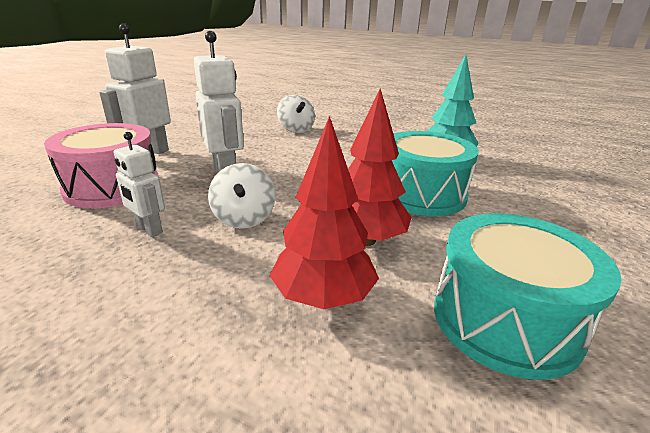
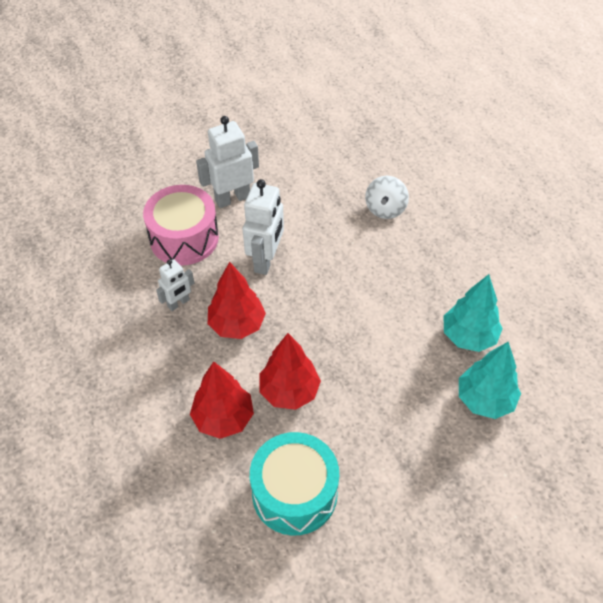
camera: 40 degrees right, 25 degrees up
white robot [114,132,165,237] -> white robot turned 120 degrees counterclockwise [156,259,194,311]
white spinning top [208,163,276,229] -> red tree [208,262,266,339]
turquoise drum [392,131,479,216] -> none
none -> turquoise tree [459,342,521,419]

